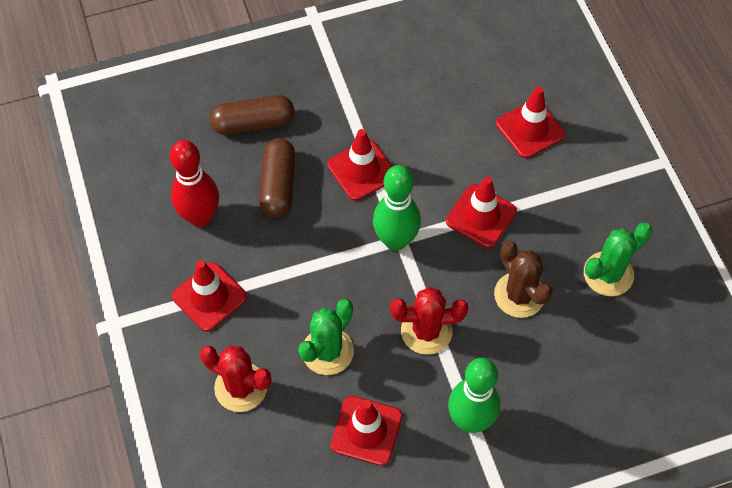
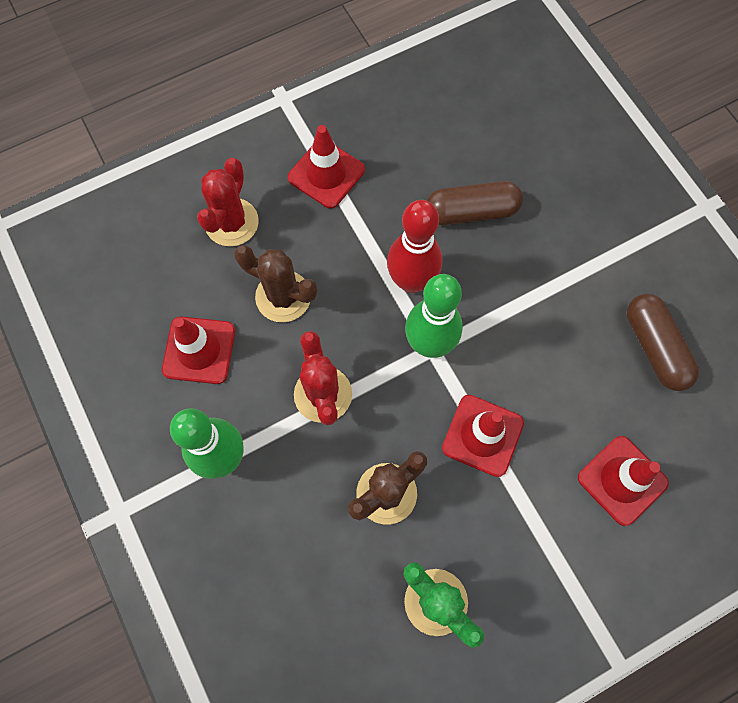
camera: 80 degrees right, 10 degrees up
red bowling pin [170,140,219,227] -> red bowling pin moved to [387,200,442,293]
brown capsule [210,95,294,135] -> brown capsule moved to [627,294,699,391]
green cactus [298,299,354,375] -> brown cactus [234,245,317,322]
red traffic cone [327,129,392,201] -> none

